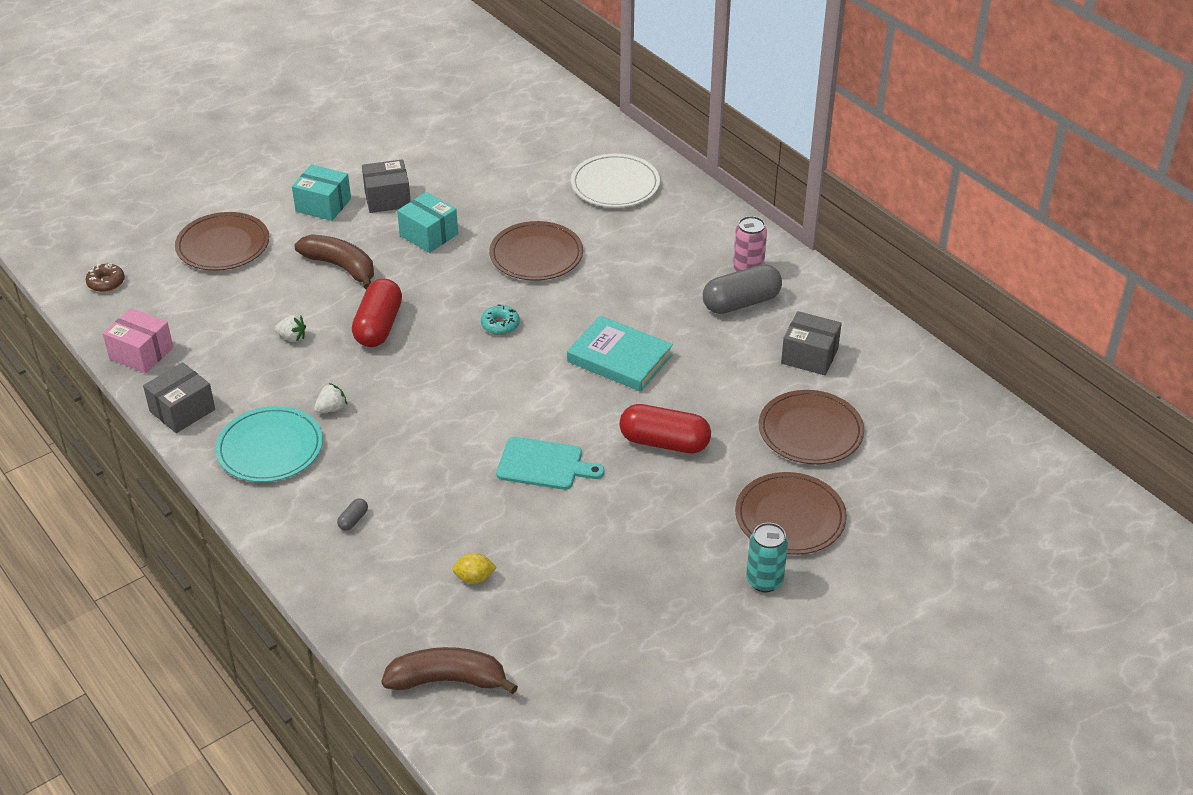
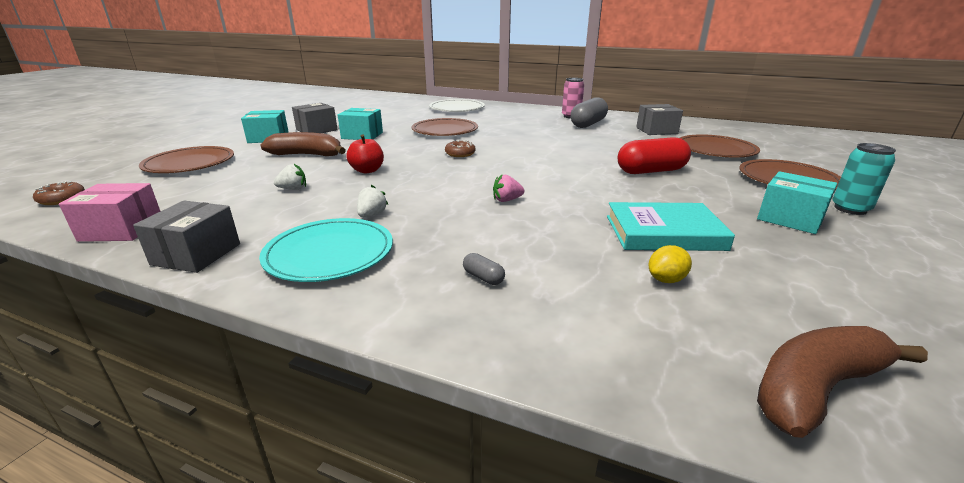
camera: 30 degrees left, 15 degrees down
grey capsule [337,498,368,531] -> grey capsule turned 45 degrees counterclockwise [463,253,505,285]
red capsule [352,278,402,347] -> red apple [346,134,384,173]
turquoise donut [481,305,520,335] -> brown donut [445,140,476,157]
turquoise cutting board [496,437,604,490] -> none
turquoise book [567,316,673,392] -> turquoise book moved to [607,202,735,251]
none -> pink strawberry [493,174,524,202]
none -> turquoise box [757,171,837,234]

